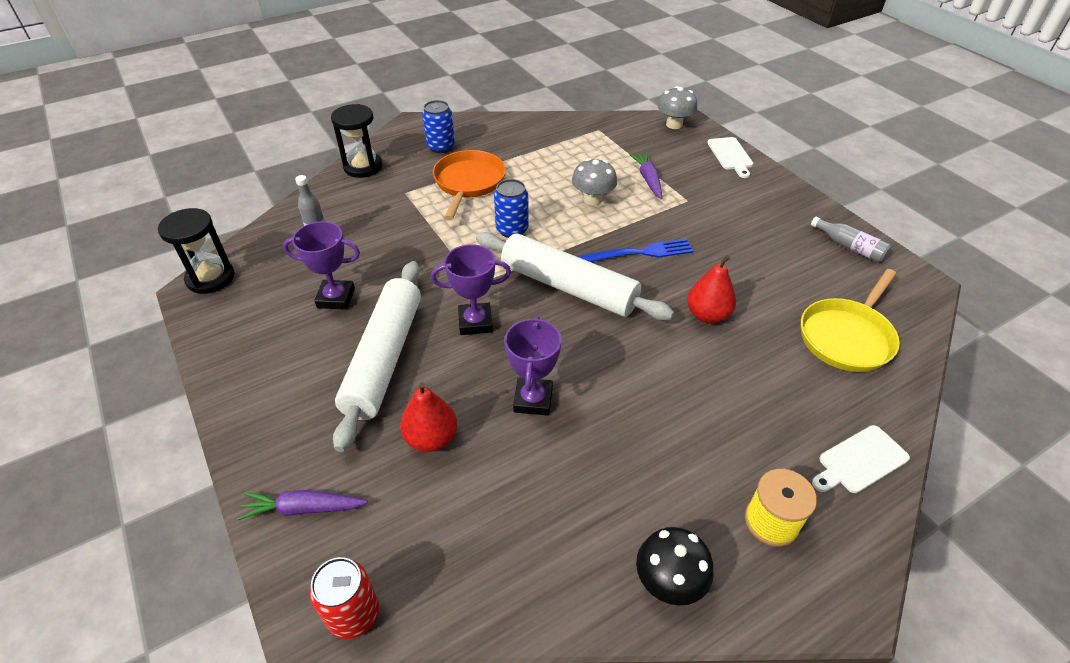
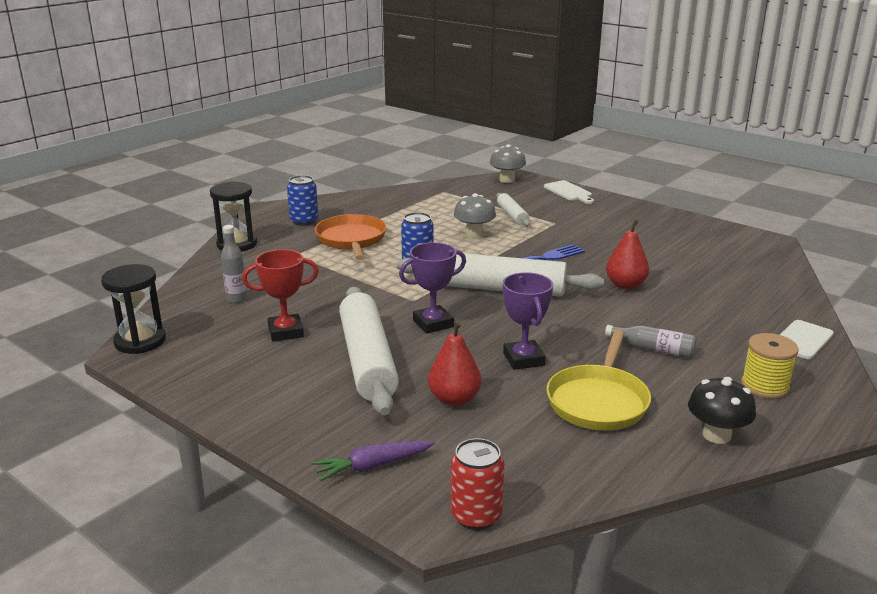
camera: 20 degrees left, 20 degrees down
purple trophy [283,221,360,310] -> red trophy [242,249,319,341]
purple carrot [630,152,662,199] -> white rolling pin [496,193,530,227]
yellow pan [801,269,900,372] -> yellow pan moved to [546,329,651,431]
grey bottle [811,217,891,263] -> grey bottle moved to [605,325,697,358]

